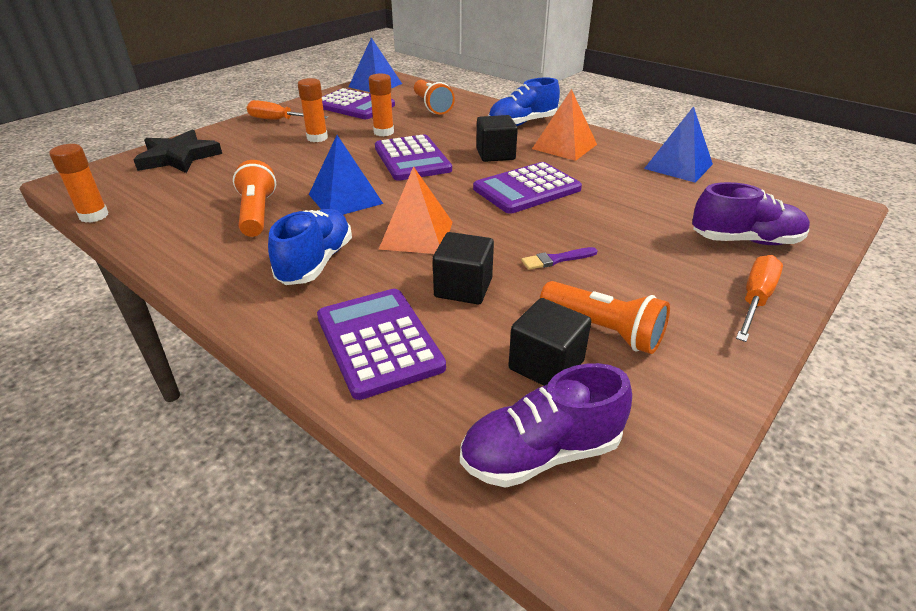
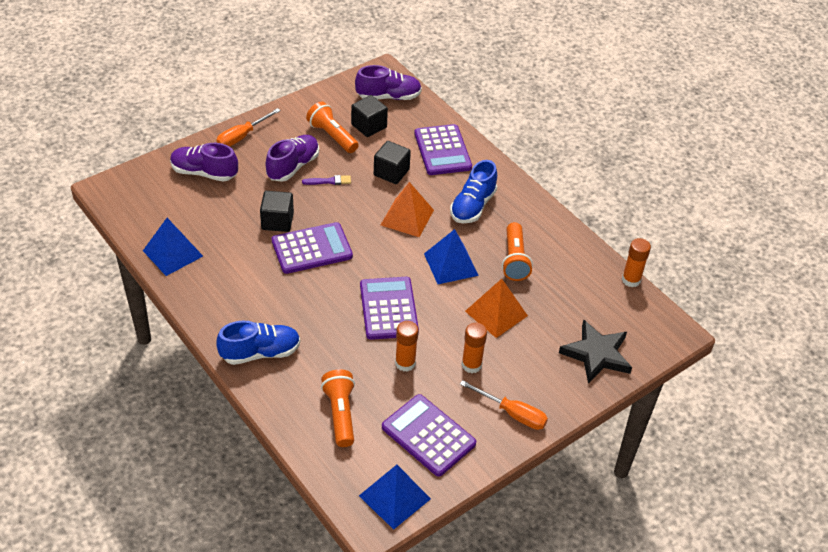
camera: 170 degrees left, 10 degrees up
black cube [476,115,518,162] -> black cube moved to [260,191,294,232]
orange pyramid [532,89,597,161] -> orange pyramid moved to [465,279,528,338]
none -> purple shoe [266,135,319,182]

